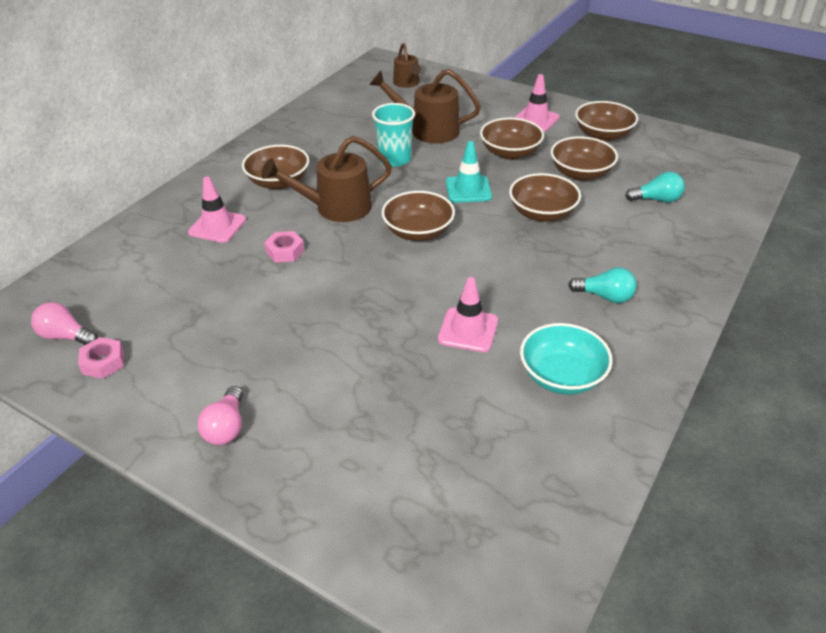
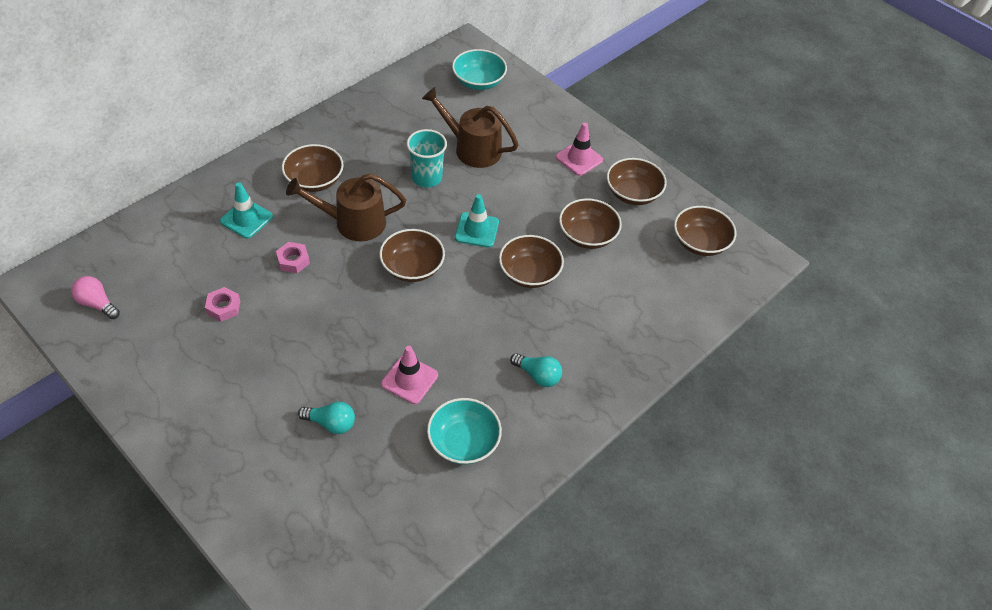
camera: 10 degrees right, 10 degrees up
pink nut [78,337,124,378] -> pink nut moved to [205,287,240,322]
pink traffic cone [188,176,246,243] -> turquoise traffic cone [220,182,273,239]
pink light bulb [198,386,243,445] -> none
brown watering can [393,43,421,88] -> turquoise bowl [452,49,507,90]
brown bowl [480,117,544,160] -> brown bowl moved to [674,206,736,256]
turquoise light bulb [625,172,685,203] -> turquoise light bulb moved to [298,402,355,434]

